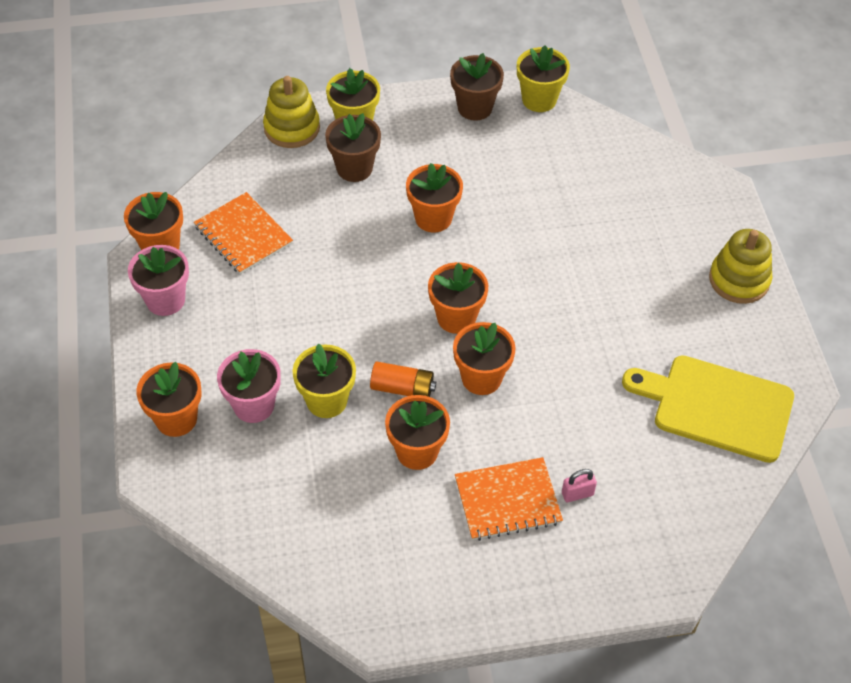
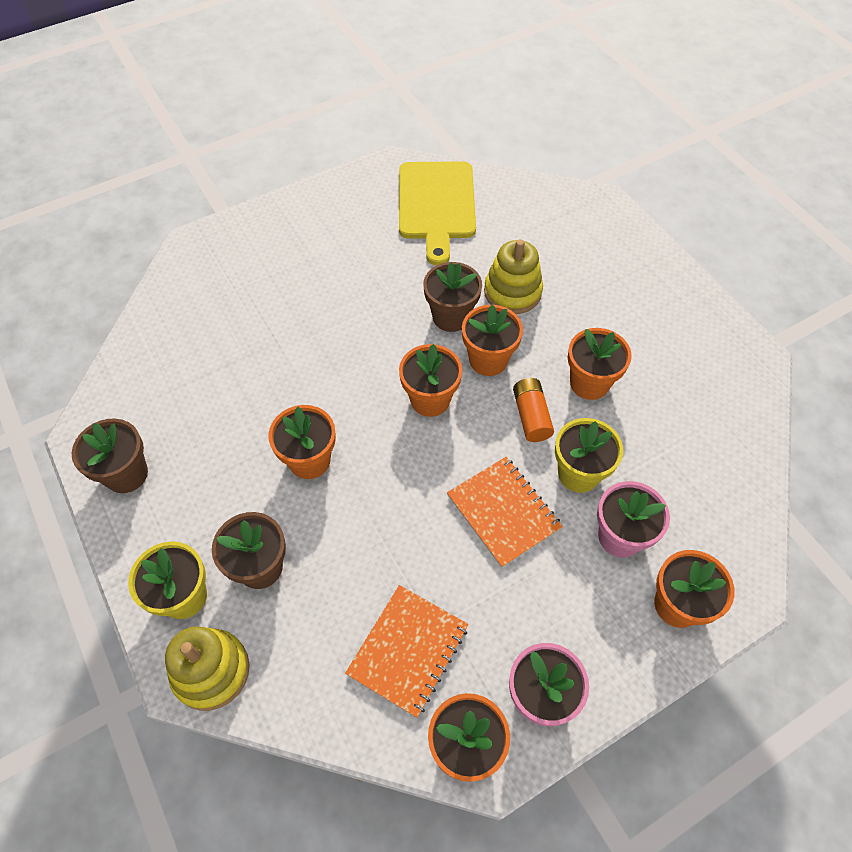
camera: 110 degrees left, 5 degrees up
orange notebook [455,457,563,541] -> orange notebook moved to [447,457,563,568]
yellow flower pot [517,45,570,112] -> none
pink padlock [562,469,597,502] -> none
yellow stacking toy [709,229,772,304] -> yellow stacking toy moved to [484,239,543,314]
none -> brown flower pot [423,262,482,332]

